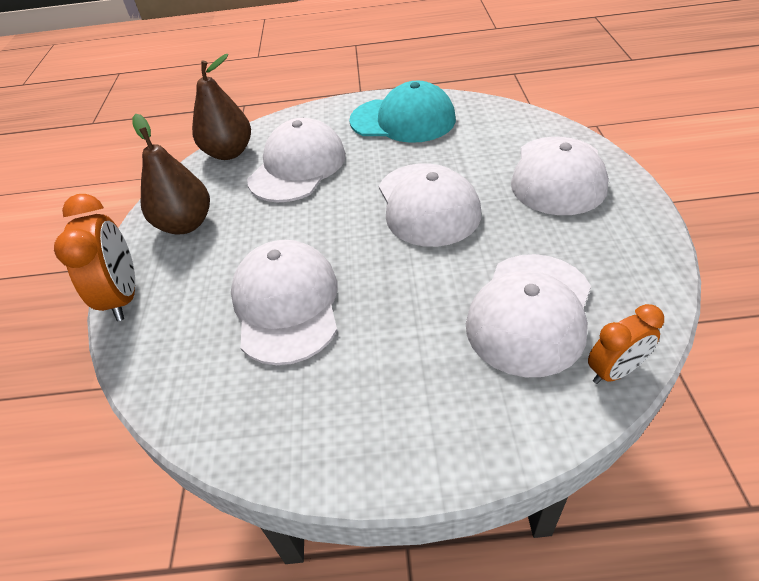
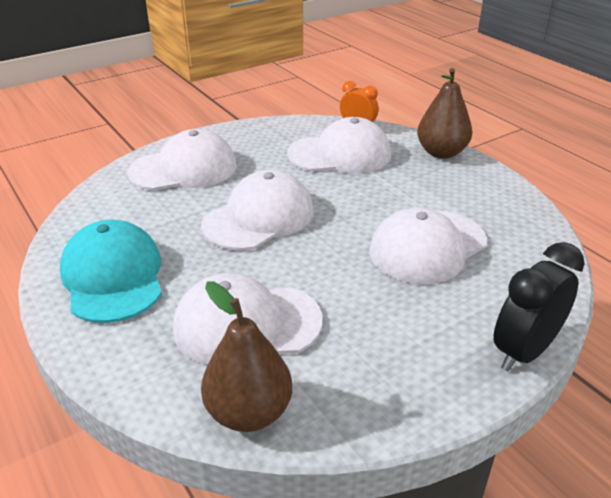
camera: 125 degrees left, 10 degrees down
orange clock [54,194,135,321] -> black clock [493,242,585,371]
brown pear [132,114,210,234] -> brown pear moved to [417,68,472,159]

